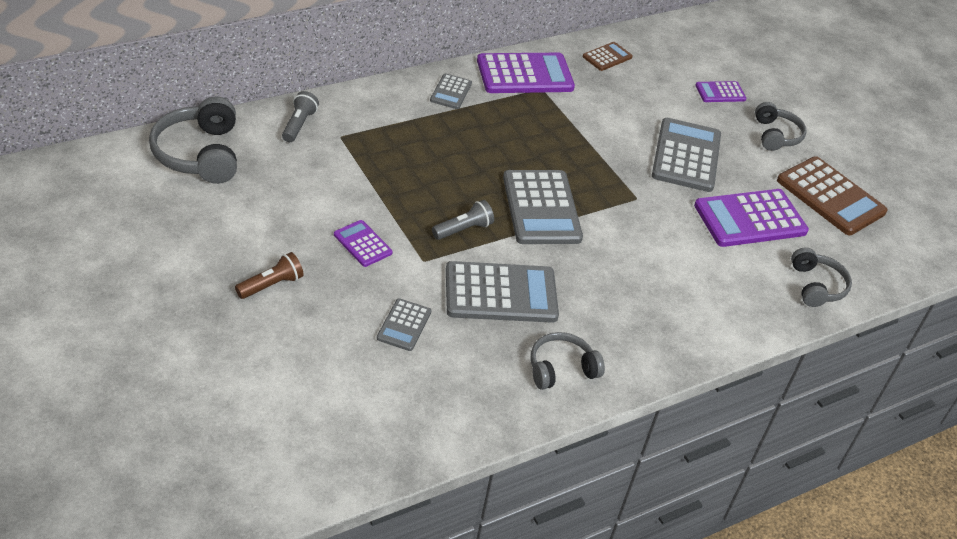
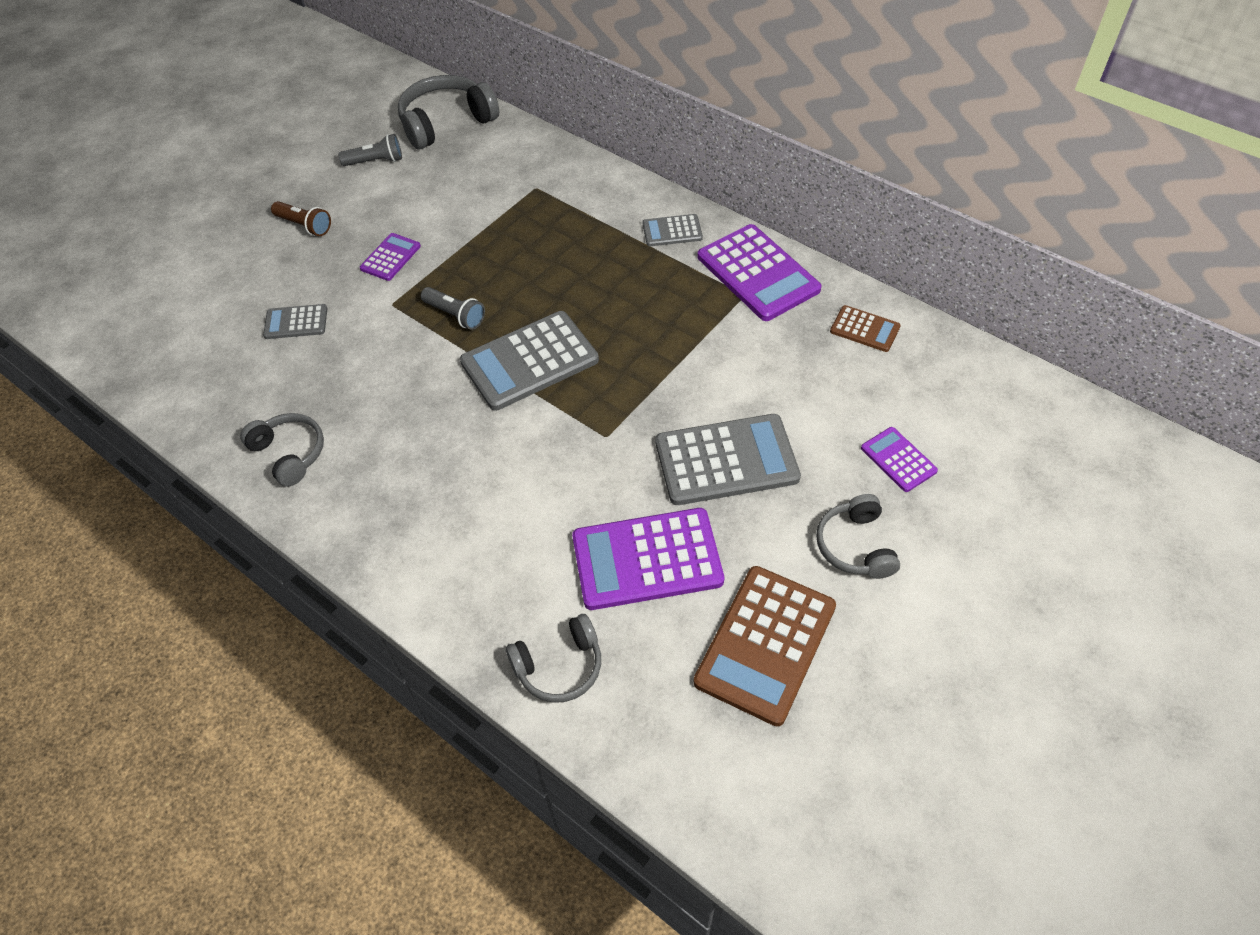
camera: 75 degrees right, 10 degrees up
grey flashlight [282,91,319,142] -> grey flashlight moved to [338,134,402,166]
grey calculator [446,261,559,323] -> none
purple calculator [694,189,809,247] -> purple calculator turned 60 degrees counterclockwise [572,508,724,610]
grey headphones [755,102,807,151] -> grey headphones turned 105 degrees clockwise [816,494,900,579]

